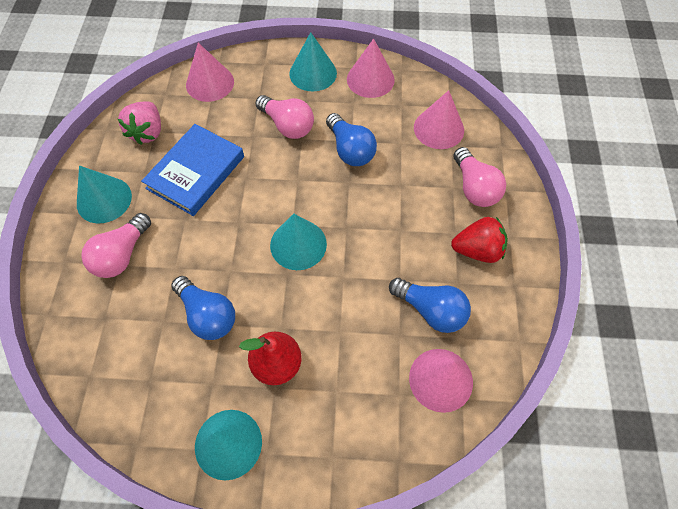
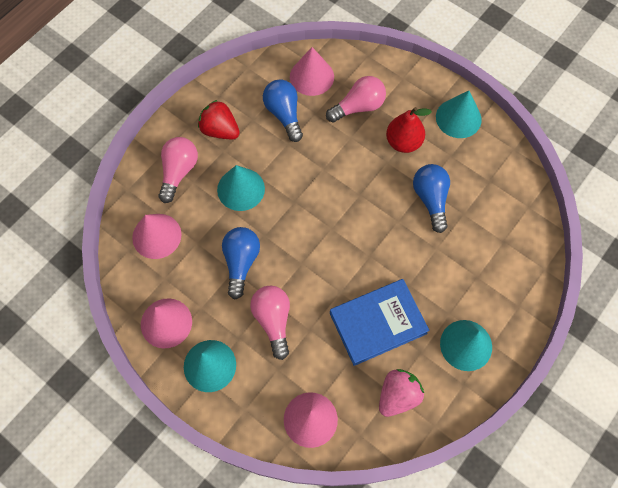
camera: 145 degrees left, 5 degrees up
pink light bulb [81,213,151,278] -> pink light bulb moved to [326,76,386,123]
turquoise cone [270,214,327,270] -> turquoise cone moved to [217,165,265,211]

